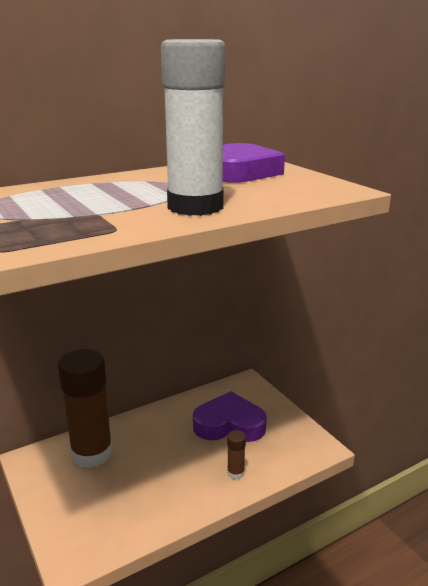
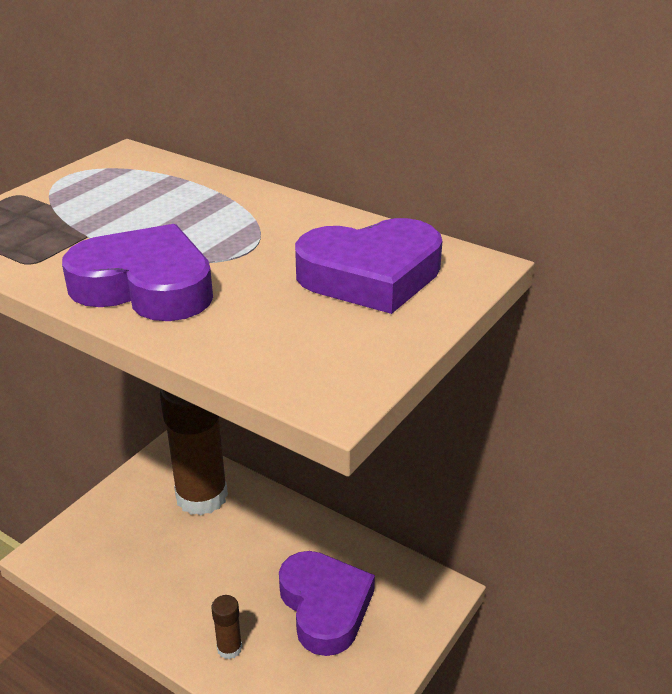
camera: 65 degrees right, 10 degrees up
white glue stick [161,39,226,216] -> purple heart [62,224,213,321]

